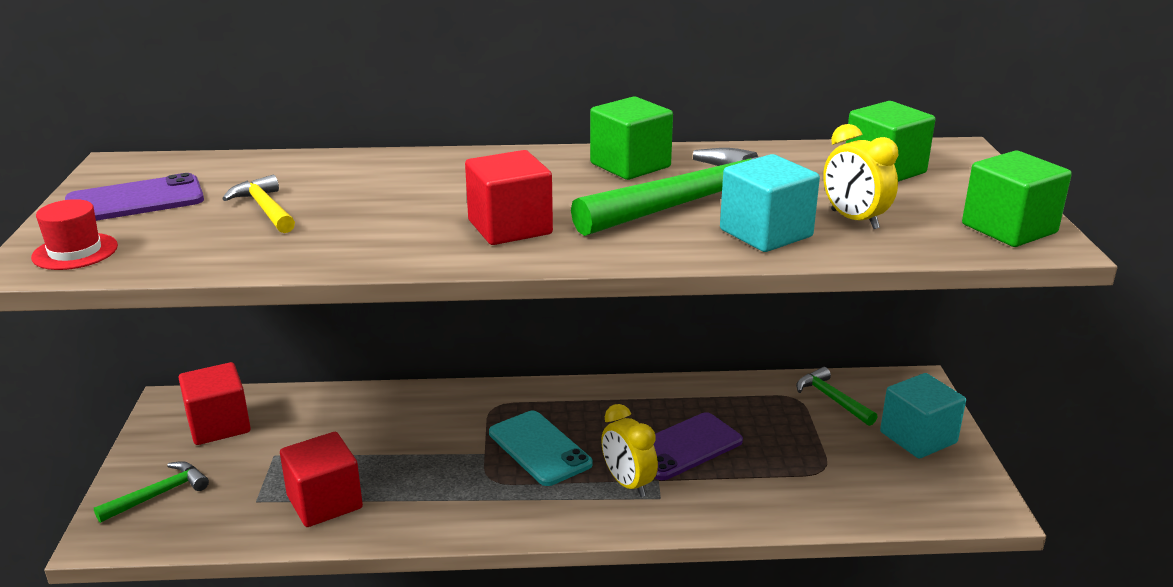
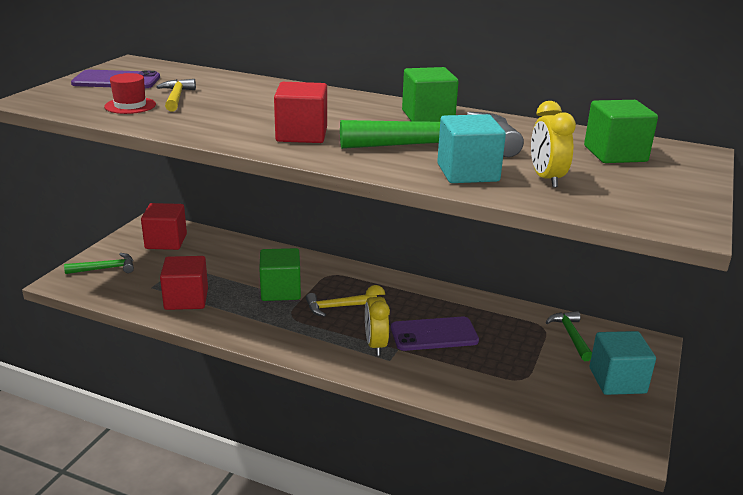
camera: 25 degrees right, 0 degrees up
red hat [31,199,118,270] -> red hat moved to [104,73,156,114]
turquoise phone [489,411,593,486] -> yellow hammer [306,293,377,317]
green cube [962,150,1072,247] -> green cube moved to [259,248,301,301]

